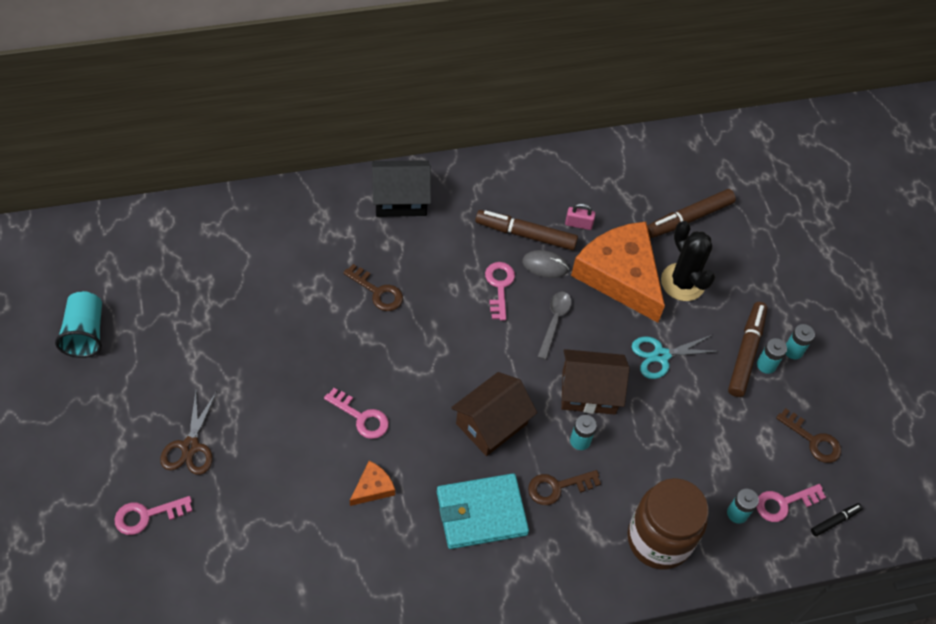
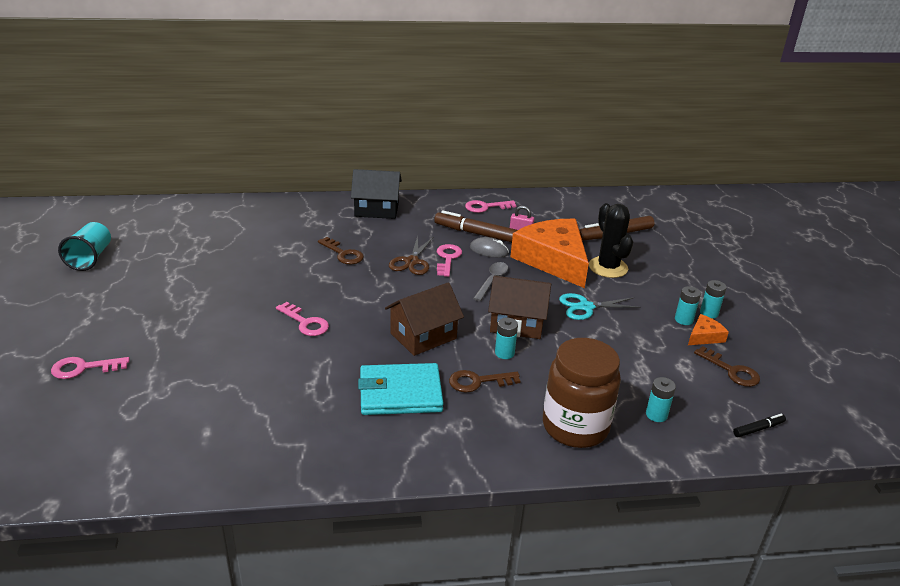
camera: 10 degrees right, 25 degrees down
brown scissors [160,391,217,475] -> brown scissors moved to [389,236,434,275]
orange cheese [350,461,395,506] -> orange cheese moved to [688,314,729,345]
brown marker [728,302,768,397] -> none
pink key [756,484,826,522] -> pink key moved to [465,200,517,213]

